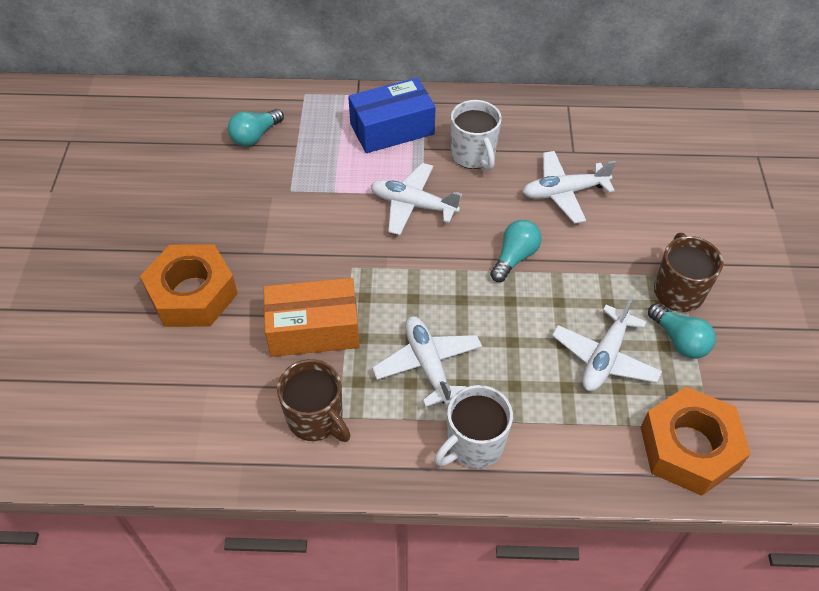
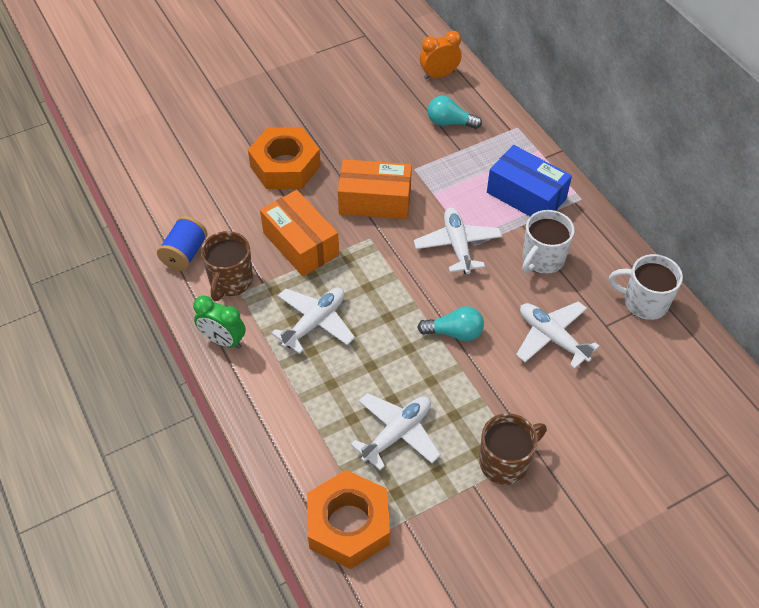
camera: 60 degrees right, 0 degrees up
white mug [434,385,513,468] -> white mug moved to [609,254,683,320]
white plane [552,296,662,391] -> white plane turned 135 degrees clockwise [351,393,441,471]
turquoise light bulb [648,303,716,359] -> none
none -> blue spool [157,216,208,271]
none -> green clock [193,295,246,349]
none -> orange box [338,159,412,219]
none -> orange clock [420,31,462,80]

